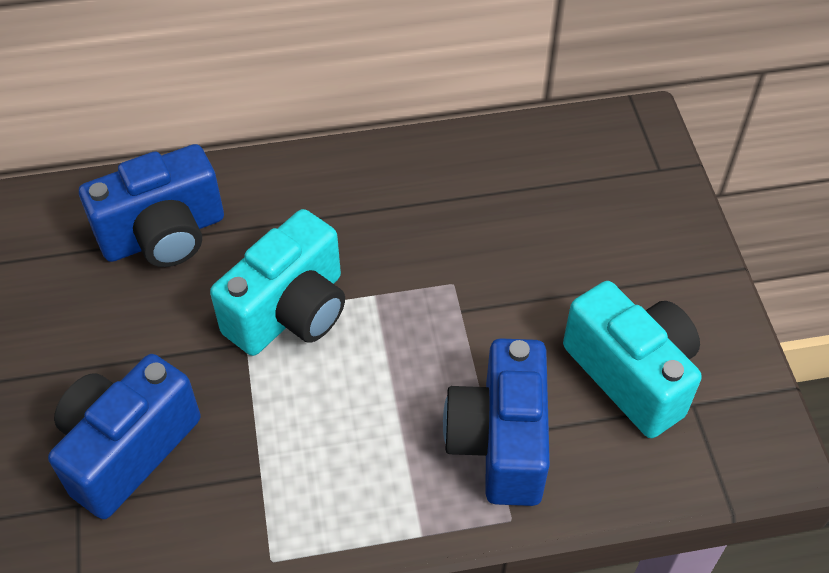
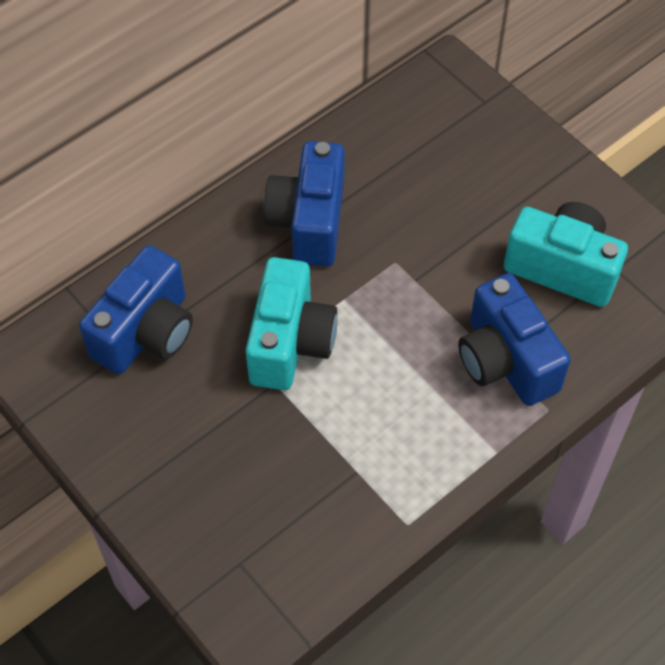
camera: 30 degrees left, 5 degrees up
blue camera [48,354,201,519] -> blue camera moved to [264,141,345,266]

